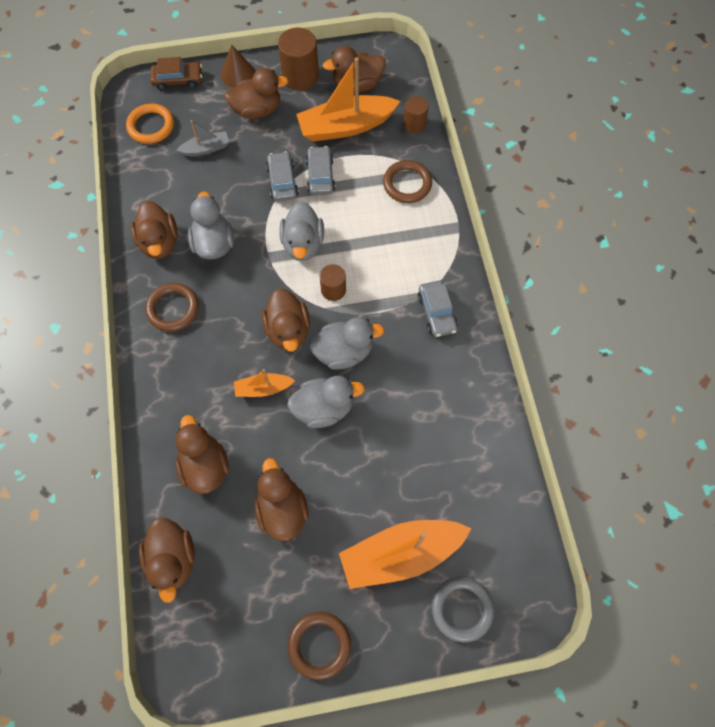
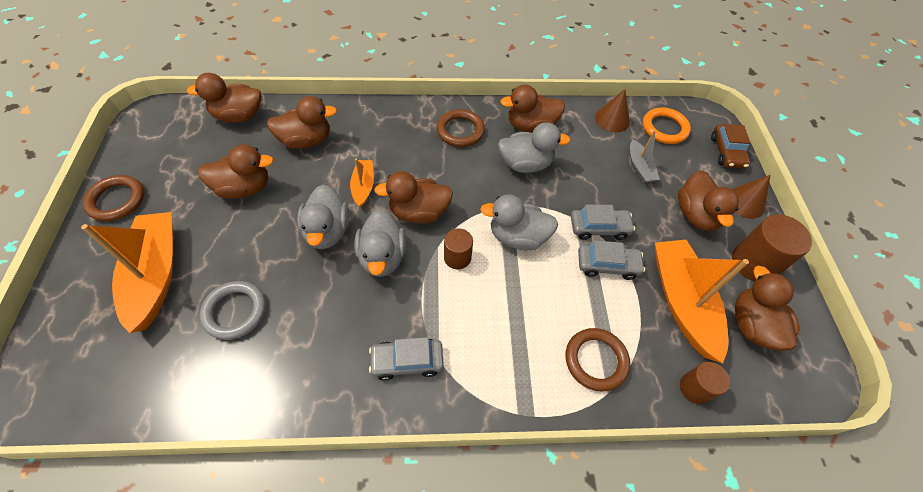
camera: 95 degrees right, 10 degrees down
grey ring [432,576,494,642] -> grey ring moved to [200,281,266,340]
none -> brown cone [595,89,630,133]

